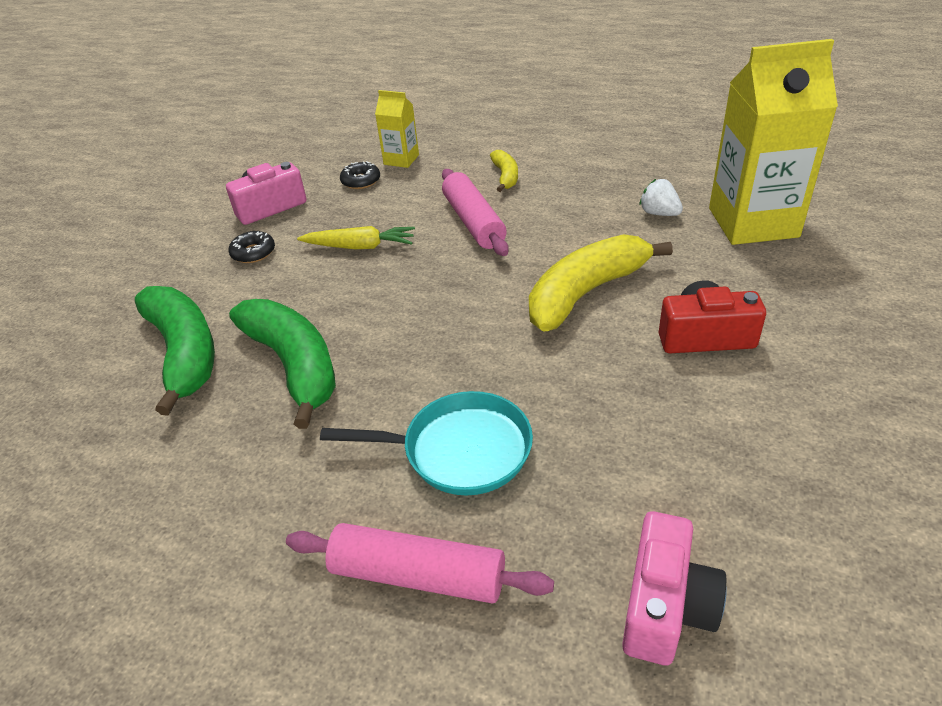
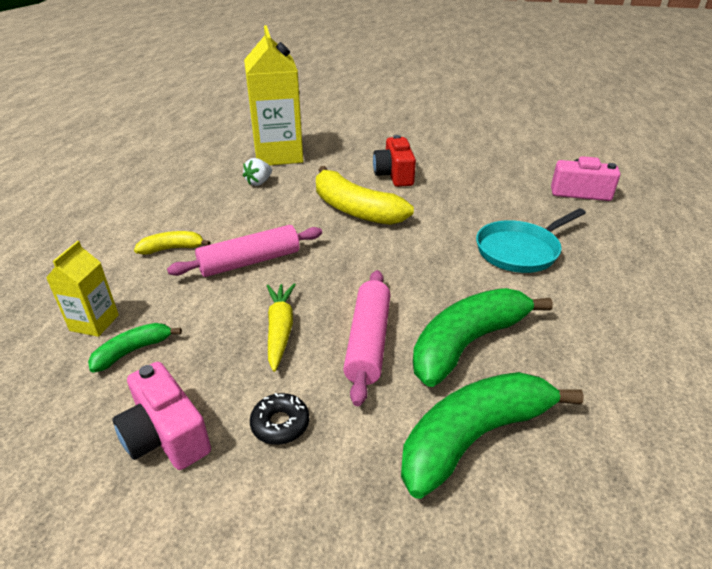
camera: 100 degrees left, 5 degrees down
pink rolling pin [286,523,554,603] -> pink rolling pin moved to [343,270,390,406]
turquoise pan [320,391,533,496] -> turquoise pan turned 120 degrees counterclockwise [476,208,586,273]
black donut [340,161,380,189] -> green banana [88,323,182,373]

